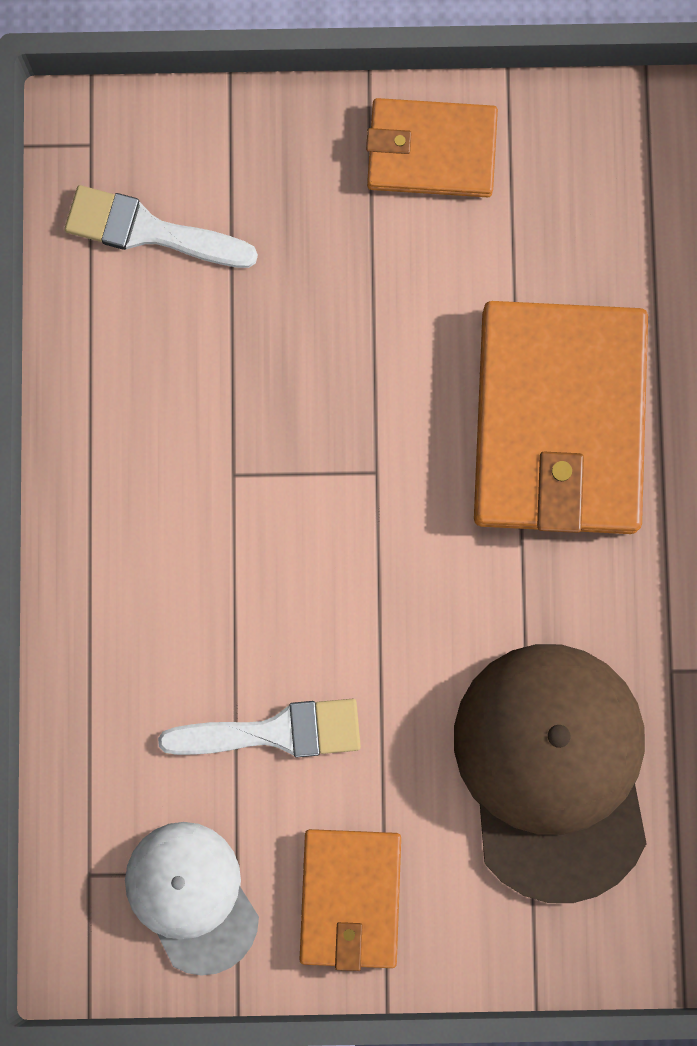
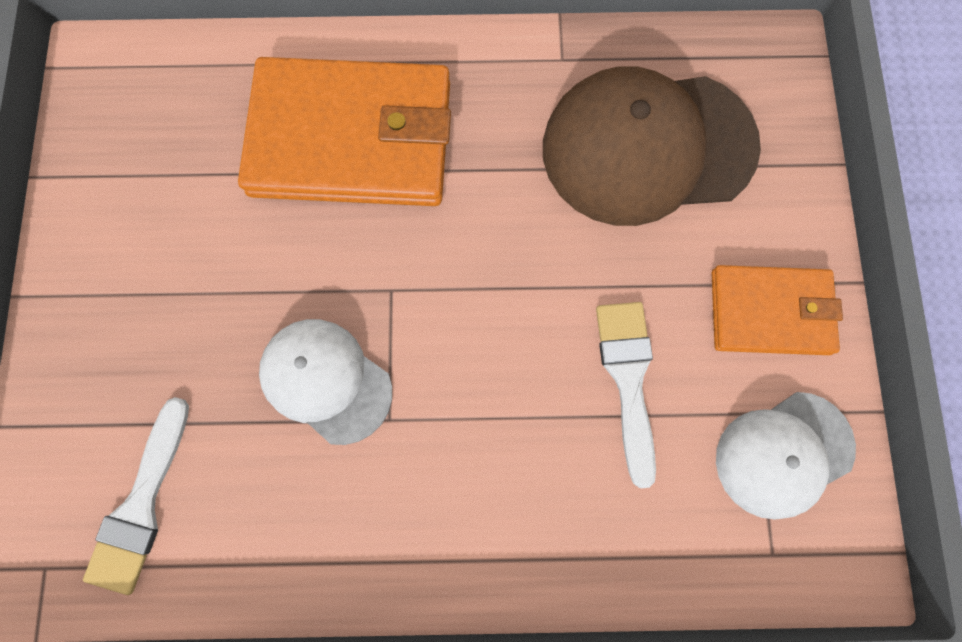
camera: 90 degrees left, 5 degrees down
orange wallet [366,98,498,197] -> none
none -> white cap [259,319,392,445]

